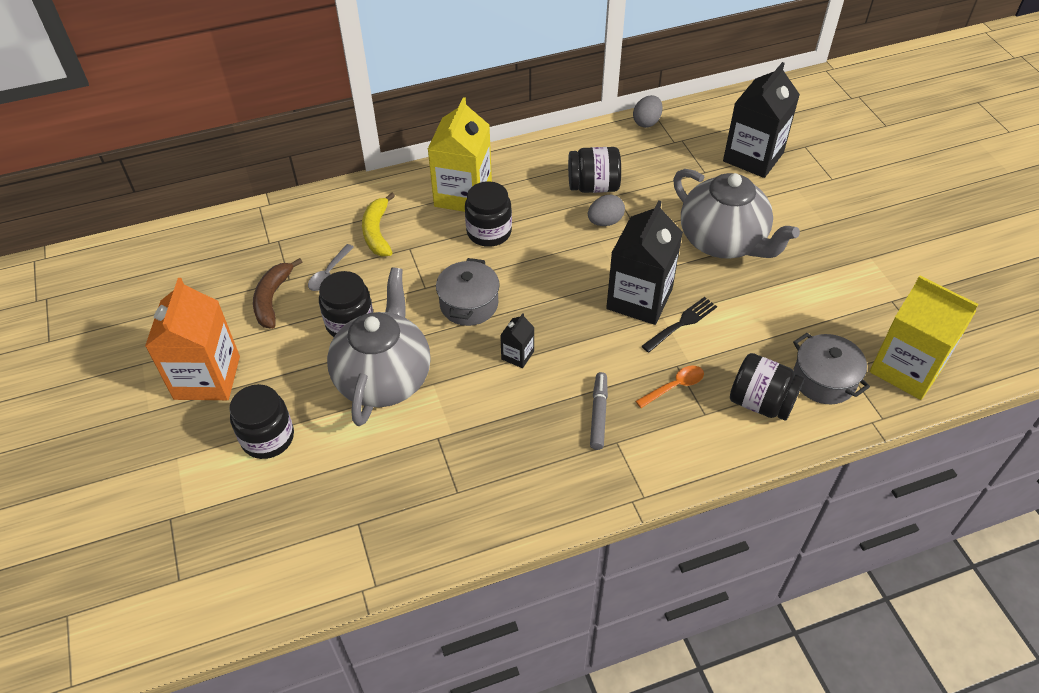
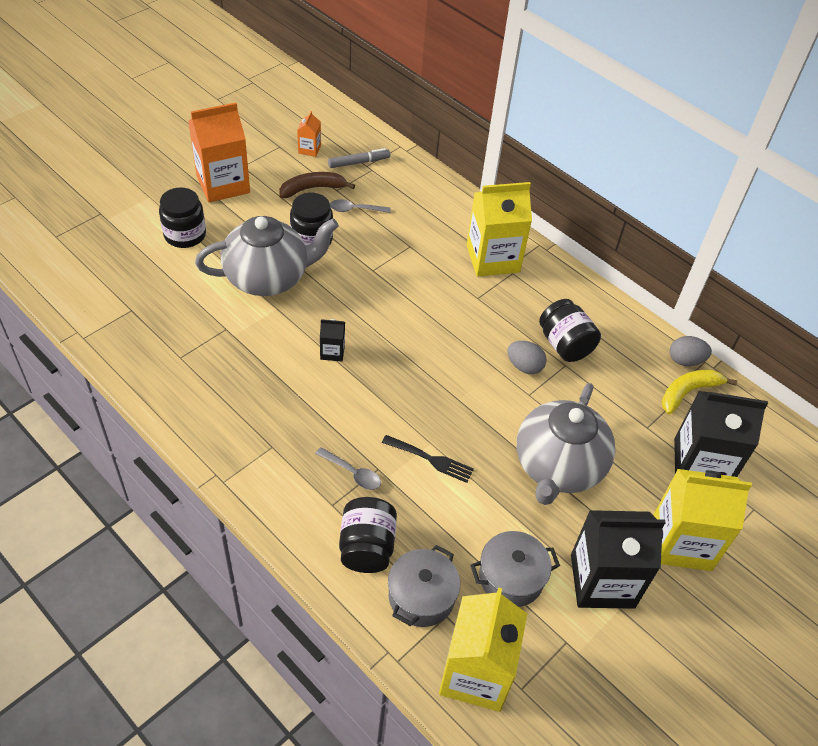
camera: 60 degrees right, 0 degrees up
yellow banana [362,193,395,256] -> yellow banana moved to [662,370,737,414]
grey pot [436,258,500,326] -> grey pot moved to [471,531,560,607]
black jar [465,181,512,247] -> none
grey marker [590,372,608,450] -> grey marker moved to [328,148,390,168]
black carton [606,200,683,325] -> black carton moved to [571,510,666,609]
orange spoon [636,366,704,408] -> grey spoon [315,447,381,490]
none -> orange carton [297,111,321,157]
none -> yellow carton [653,469,752,571]

